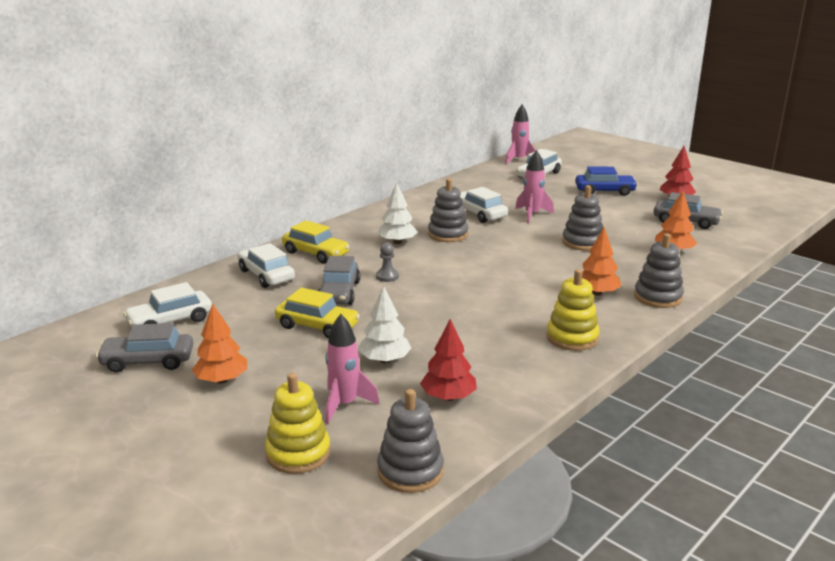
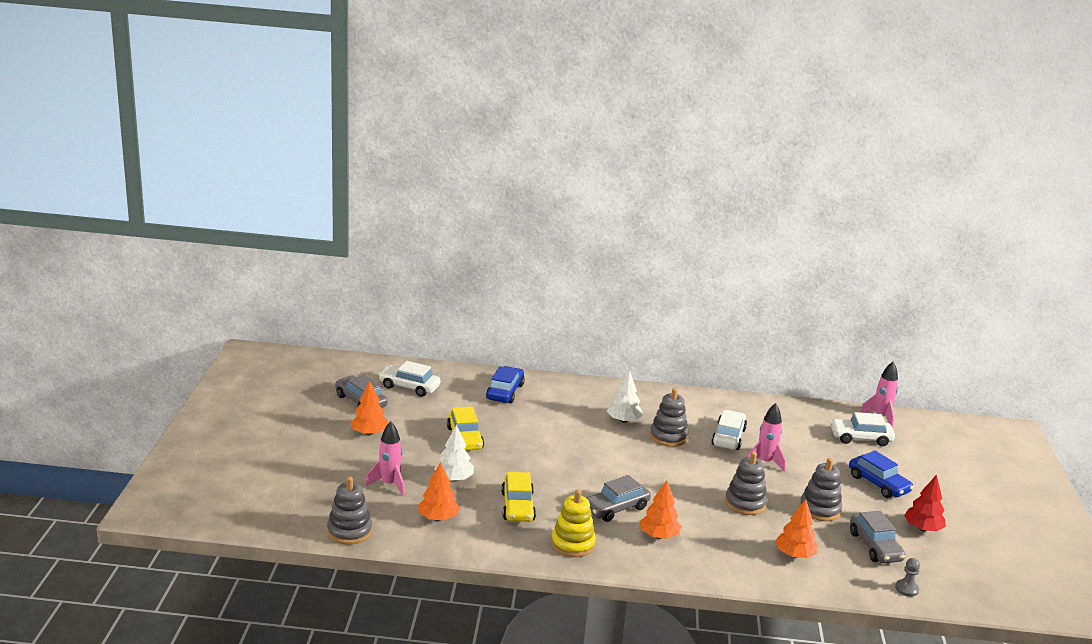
camera: 50 degrees right, 0 degrees up
white car [238,243,295,288] -> blue car [486,366,525,403]
yellow stacking toy [265,373,330,474] -> none
yellow car [282,220,350,264] -> yellow car moved to [501,472,536,522]
grey car [318,256,361,305] -> grey car moved to [586,475,651,522]
grey pawn [376,242,399,282] -> grey pawn moved to [895,558,920,597]
red tree [420,319,477,401] -> orange tree [418,462,460,521]
grey stacking toy [634,233,684,308] -> grey stacking toy moved to [799,458,842,521]

